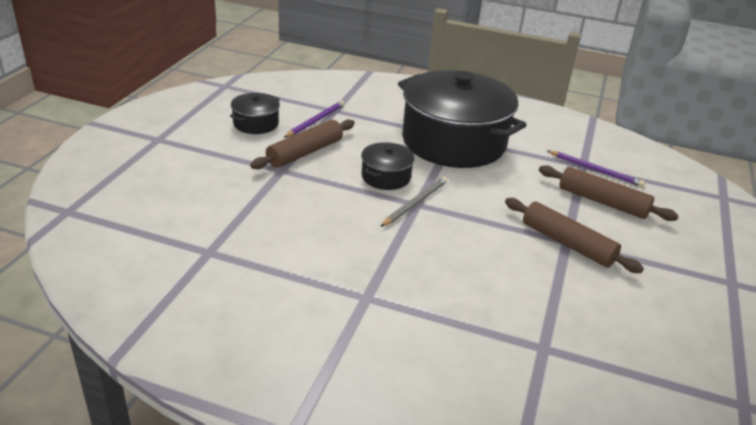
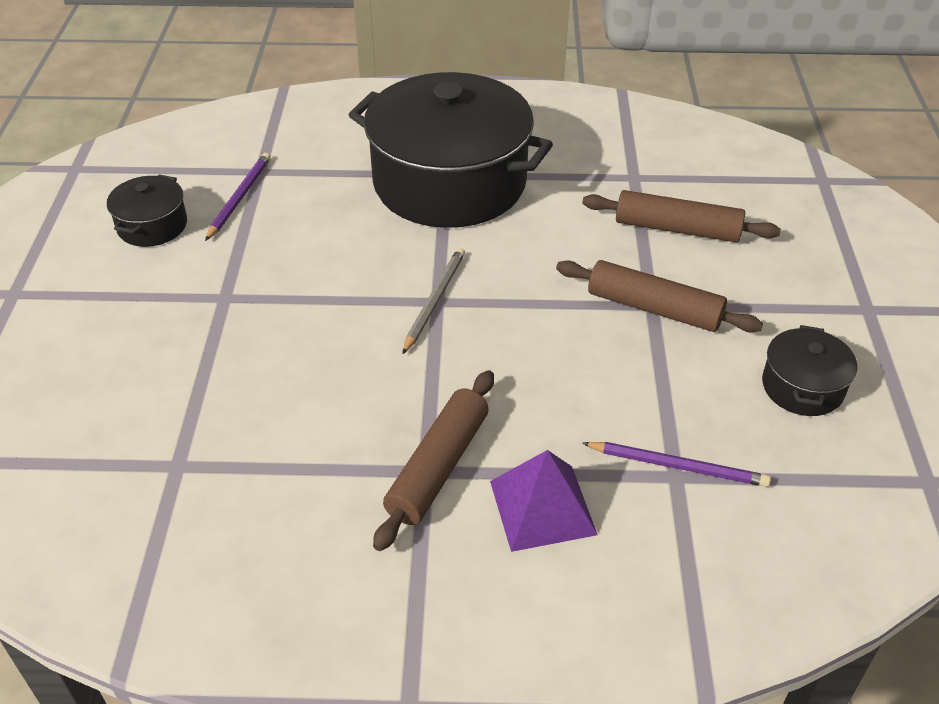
camera: 15 degrees left, 10 degrees up
brown rolling pin [250,119,355,169] -> brown rolling pin moved to [373,370,494,551]
black pot [361,142,415,190] -> black pot moved to [762,325,858,416]
purple pencil [547,151,645,187] -> purple pencil moved to [582,442,771,487]
none -> purple pyramid [490,450,598,552]

